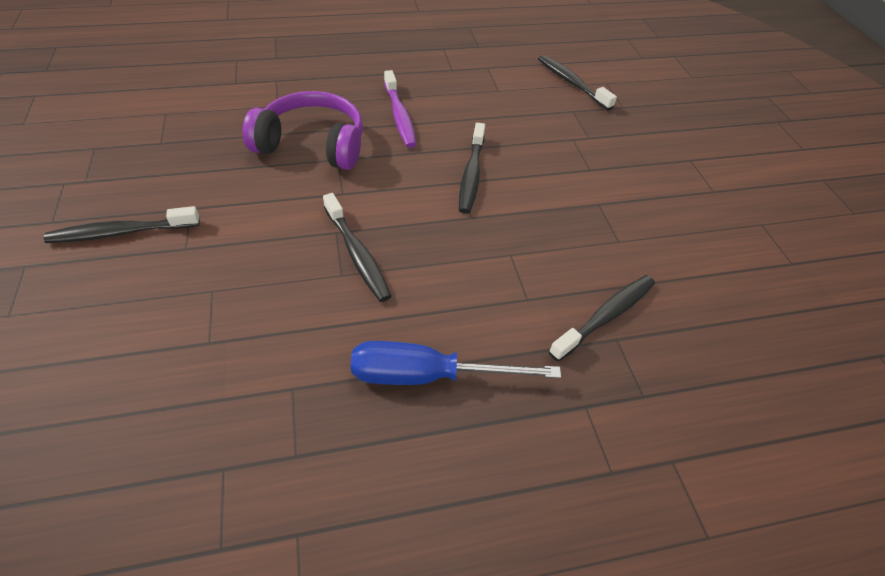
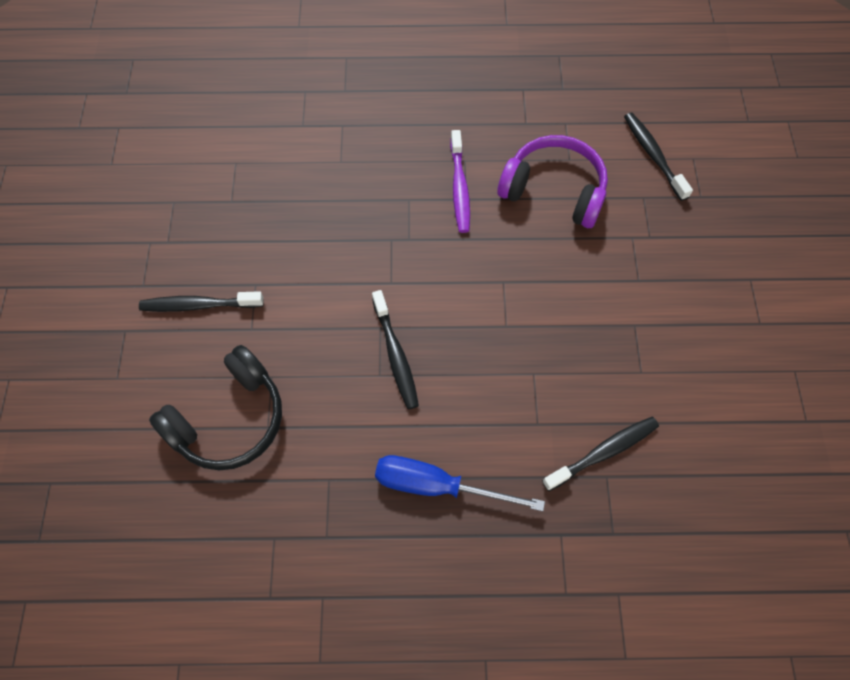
camera: 15 degrees right, 15 degrees up
purple headphones [243,91,363,170] -> purple headphones moved to [497,135,608,228]
black toothbrush [459,123,485,214] -> none
none -> black headphones [149,345,282,471]

